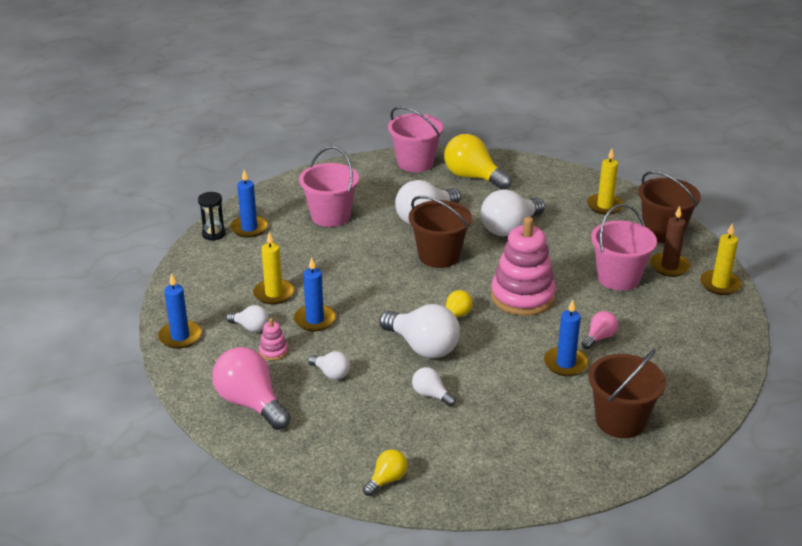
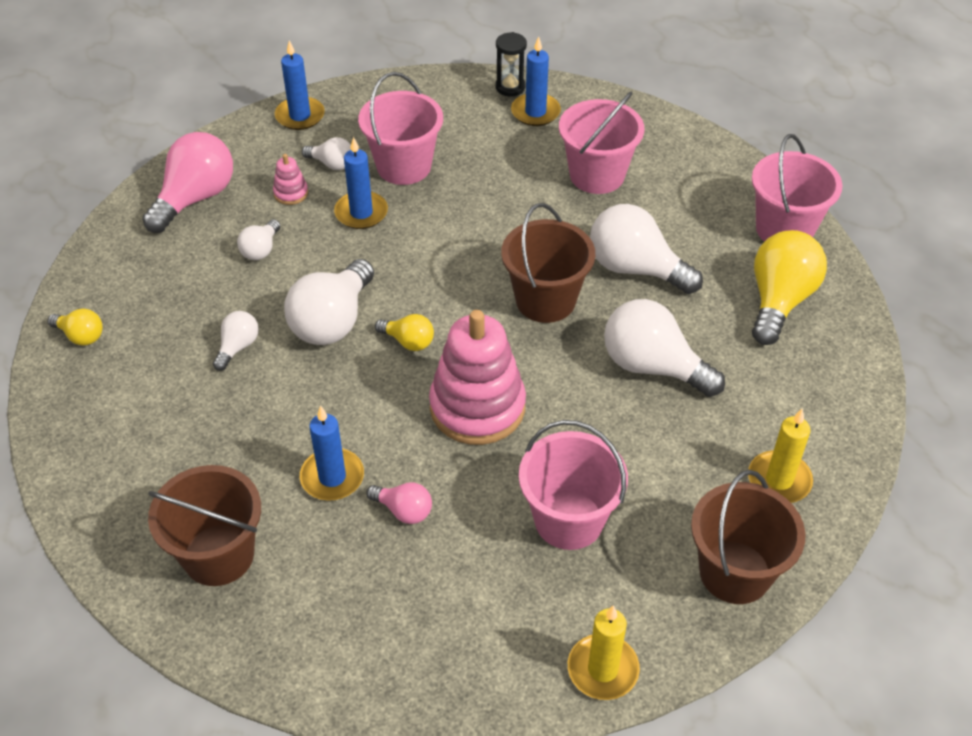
camera: 75 degrees right, 15 degrees up
white light bulb [226,305,269,332] -> white light bulb turned 75 degrees counterclockwise [302,137,351,170]
yellow candle [253,232,294,305] -> pink bucket [358,72,443,185]
brown candle [650,206,690,277] -> none

